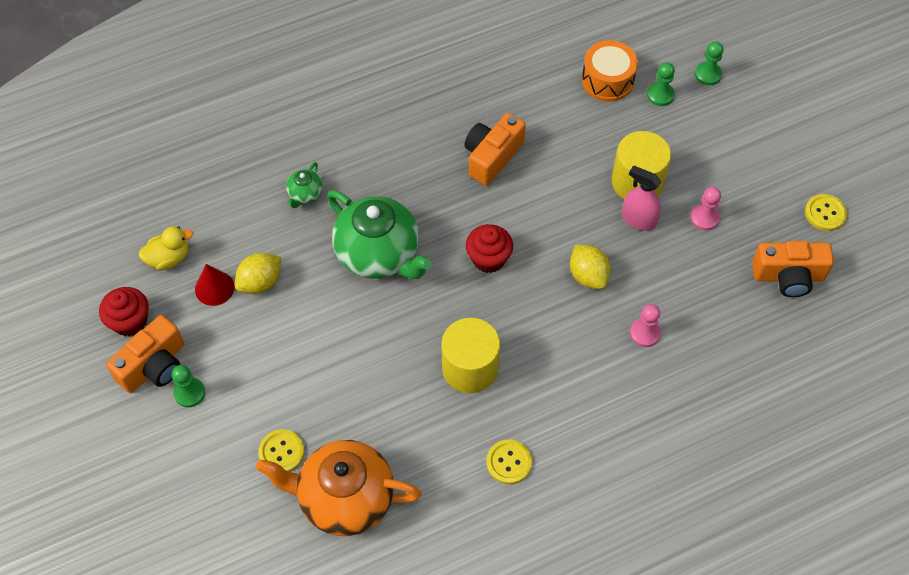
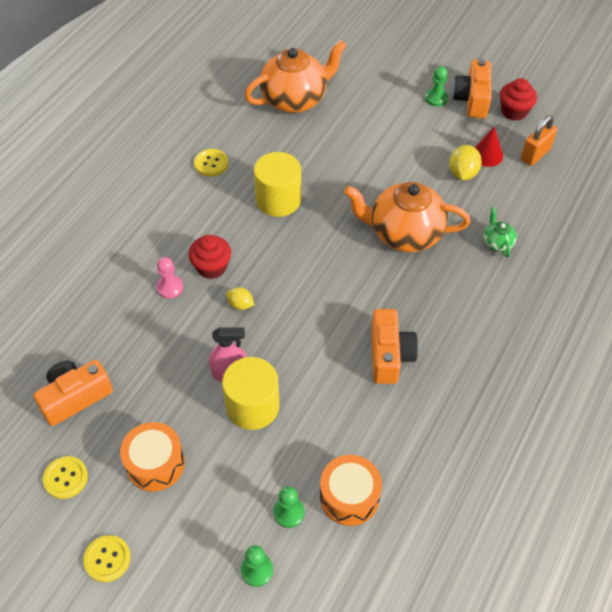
camera: 145 degrees right, 5 degrees down
yellow duck [139,226,193,270] -> orange padlock [521,115,557,166]
yellow button [258,429,304,472] -> yellow button moved to [83,535,131,582]
green teapot [327,190,432,279] -> orange teapot [344,182,471,252]
red cupcake [466,224,513,273] -> red cupcake moved to [188,235,231,279]
yellow lemon [570,244,611,289] -> yellow lemon [226,287,255,310], size x0.63
pink pawn [690,187,721,230] -> none
none -> orange drum [120,422,185,492]

